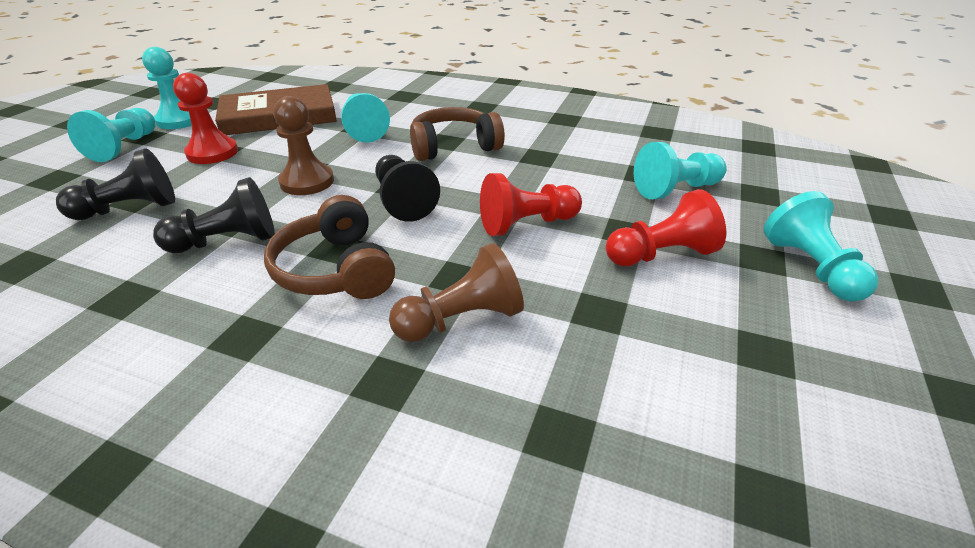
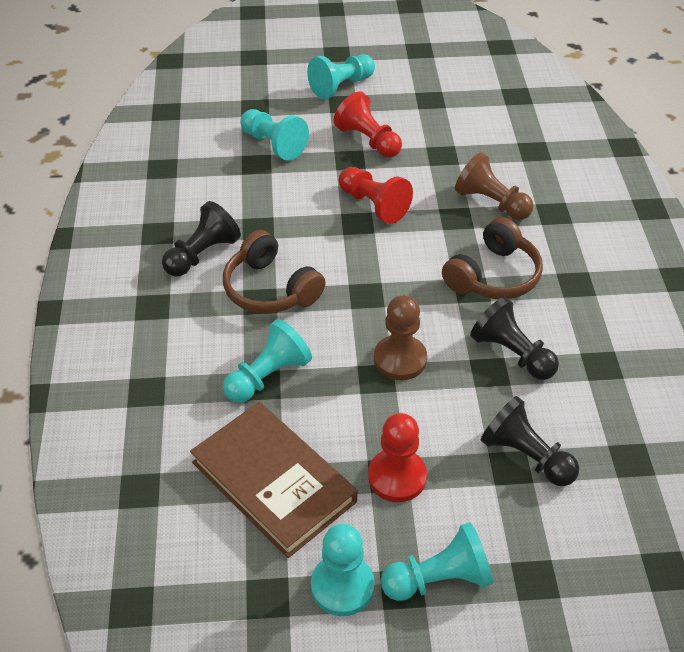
camera: 115 degrees left, 10 degrees up
black pawn [375,155,440,222] -> black pawn moved to [162,201,241,277]

